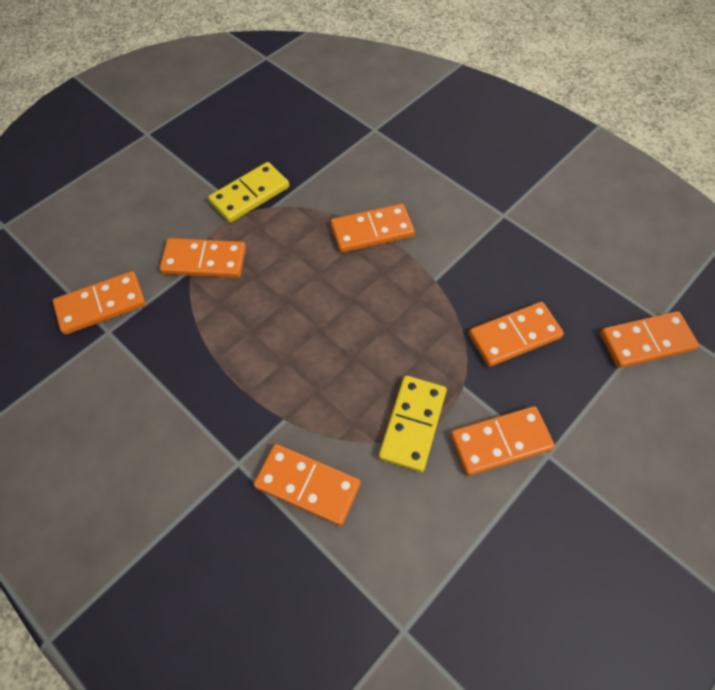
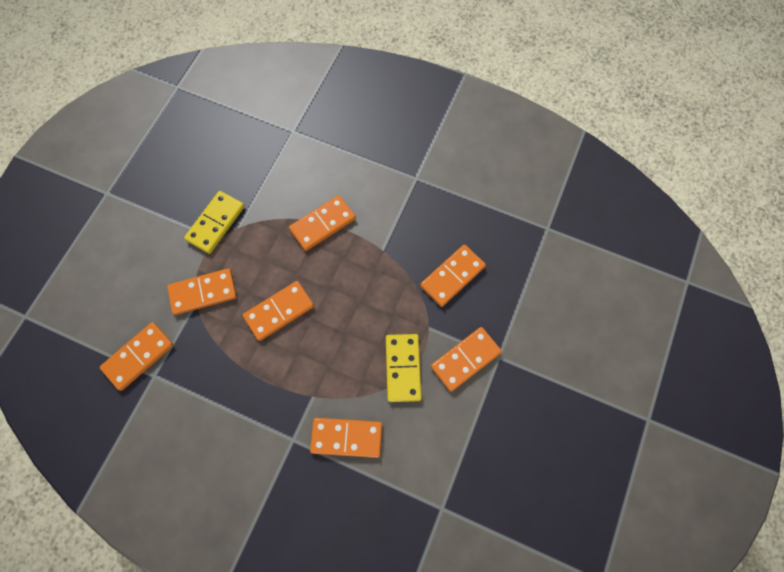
camera: 20 degrees left, 10 degrees up
orange domino [600,311,699,368] -> orange domino moved to [243,281,314,341]

